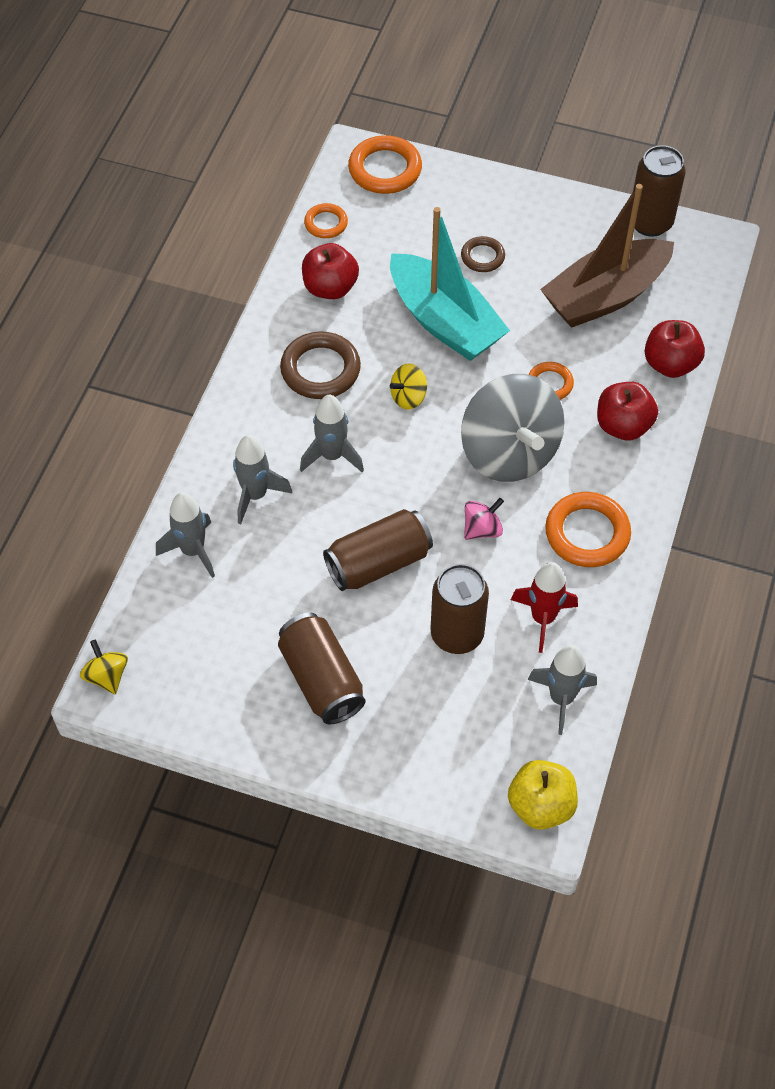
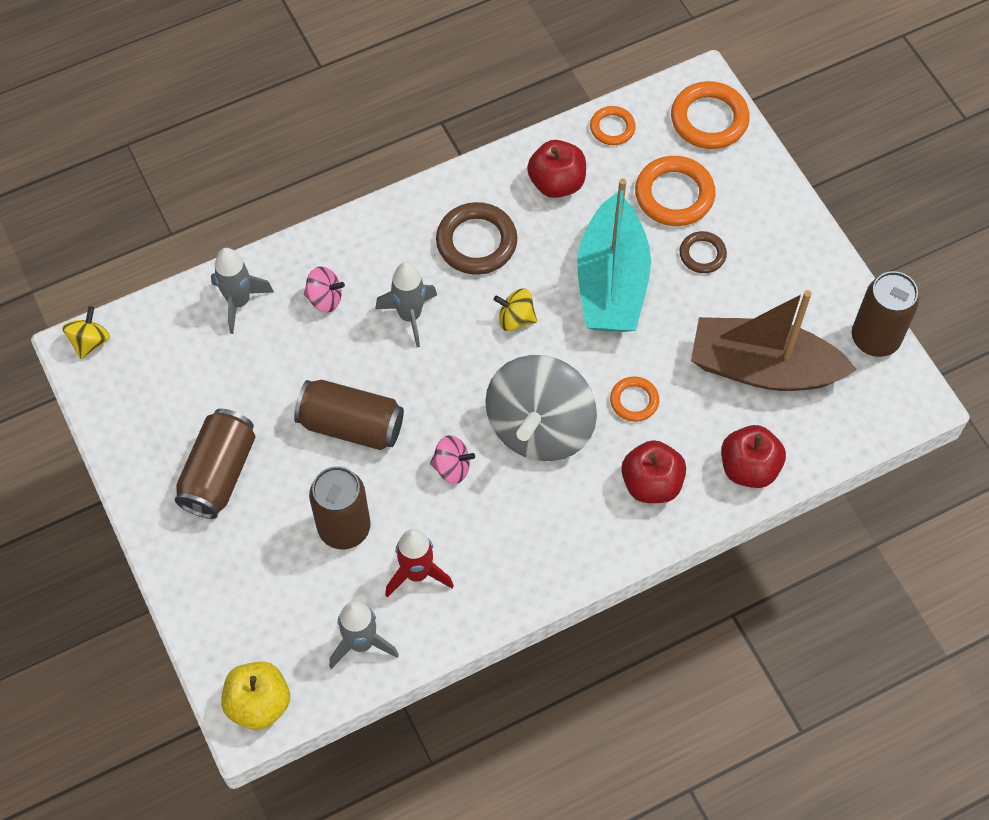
camera: 45 degrees right, 5 degrees up
grey rocket [233,435,292,524] -> pink spinning top [304,266,345,313]
orange ring [545,492,631,567] -> orange ring moved to [635,156,716,226]

